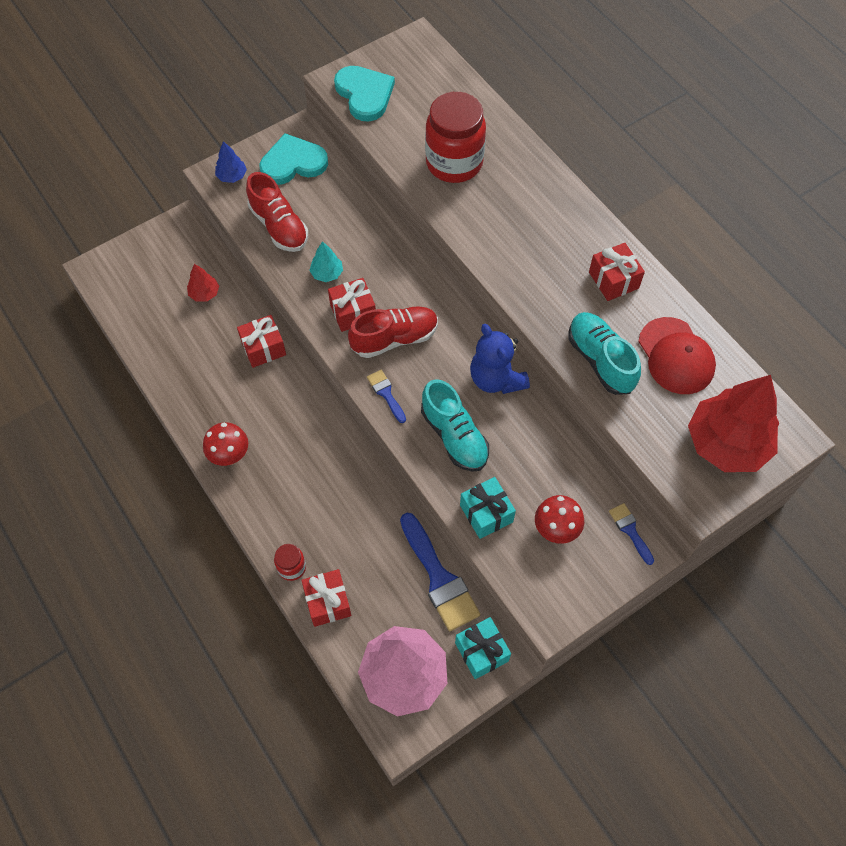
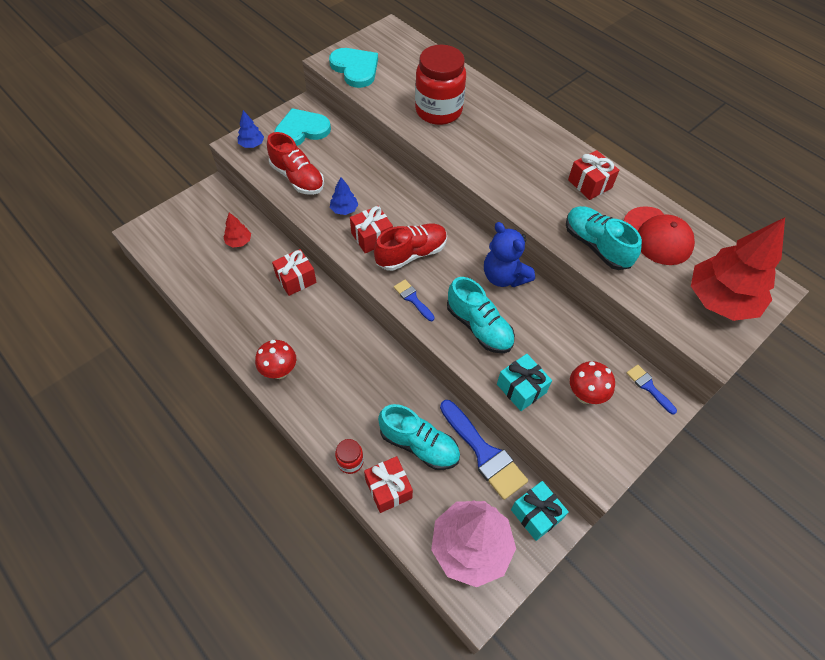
camera: 10 degrees left, 5 degrees down
turquoise tree [309,241,343,282] -> blue tree [330,177,358,215]
none -> turquoise shoe [378,404,460,470]

